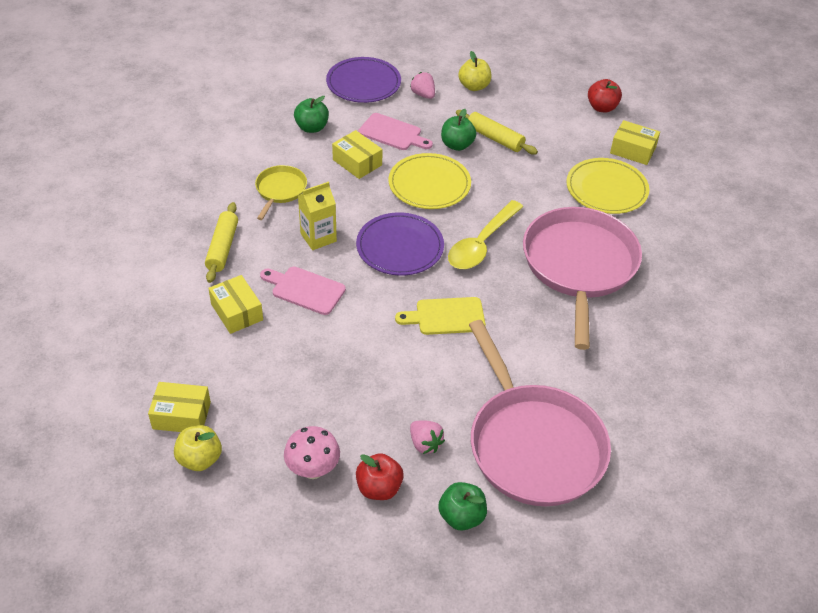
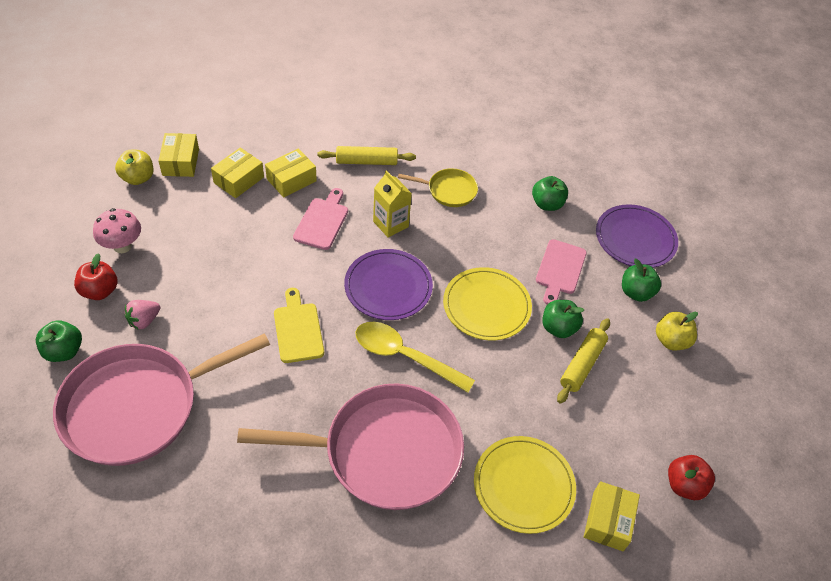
camera: 80 degrees right, 5 degrees up
yellow box [332,130,382,179] -> yellow box moved to [211,148,264,198]
pink strawberry [410,72,435,99] -> green apple [622,259,661,302]

